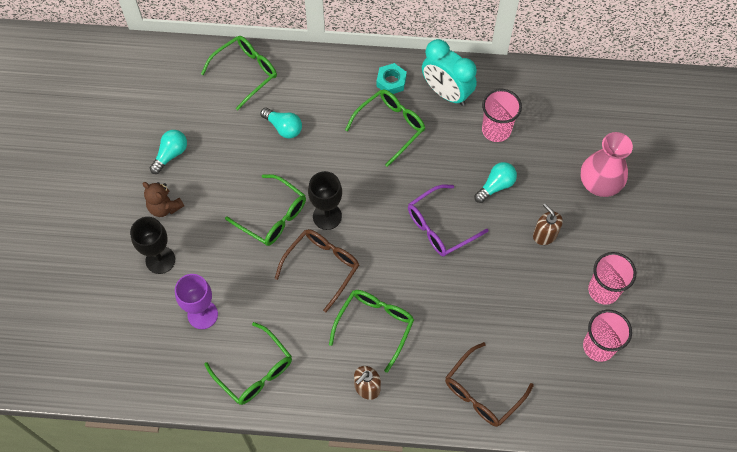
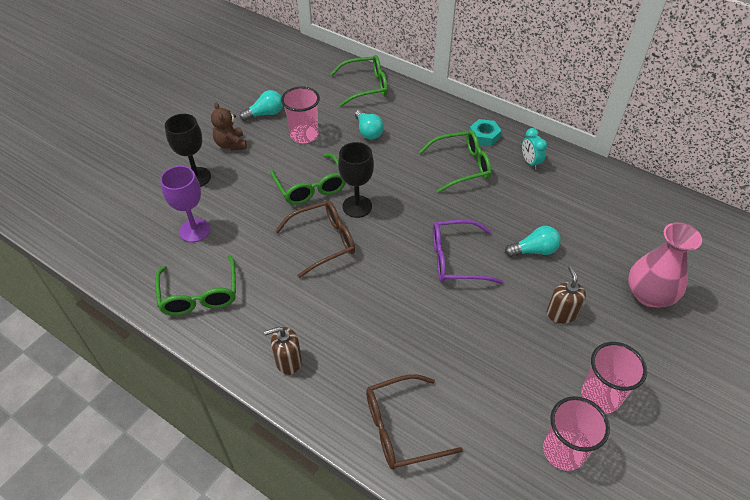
camera: 30 degrees right, 15 degrees down
green glasses [329,290,414,373] -> none
turquoise clock [422,39,477,106] -> turquoise clock [522,128,547,170], size x0.52
pink cup [482,89,522,142] -> pink cup moved to [281,86,320,143]

